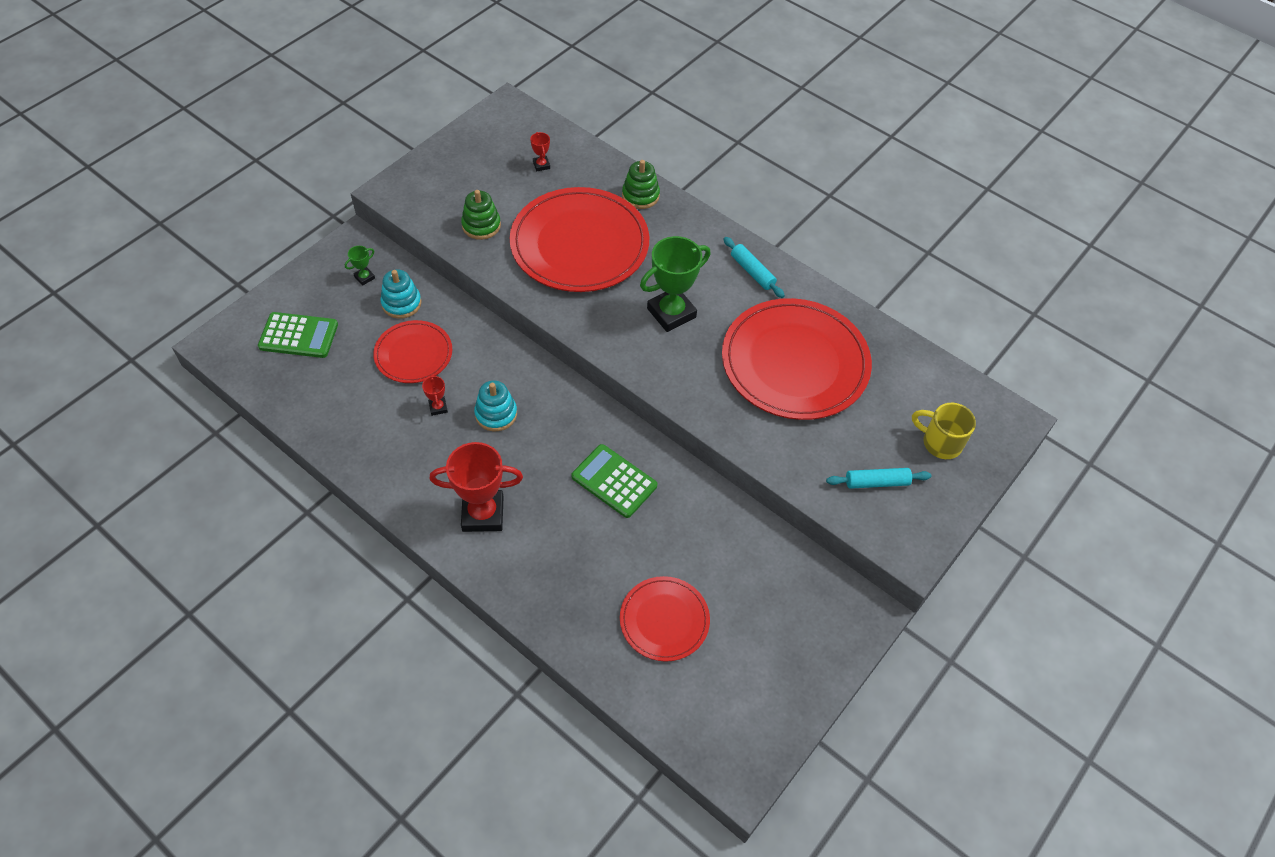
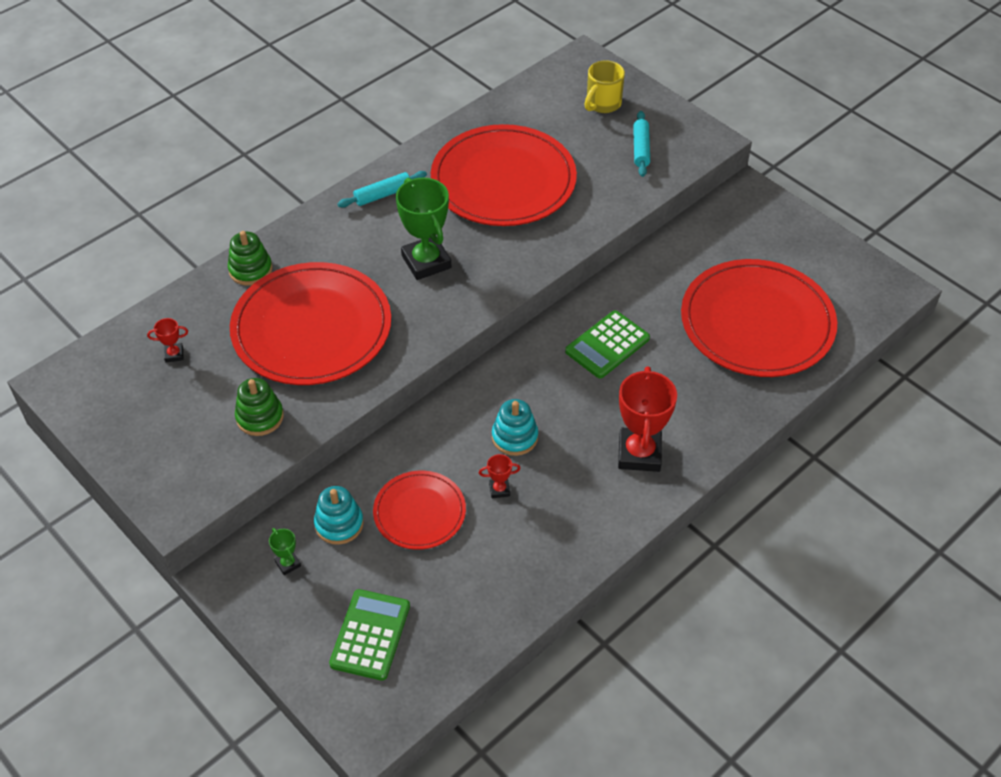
camera: 80 degrees left, 5 degrees down
red plate [620,576,710,662] -> red plate [681,259,837,377], size x1.86

